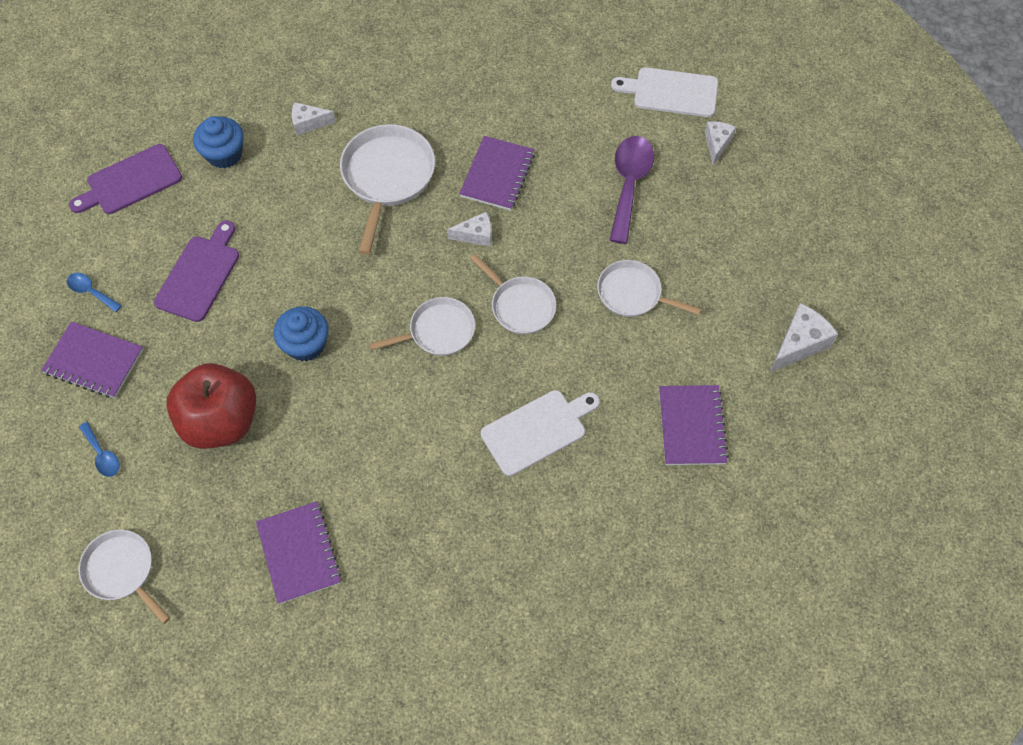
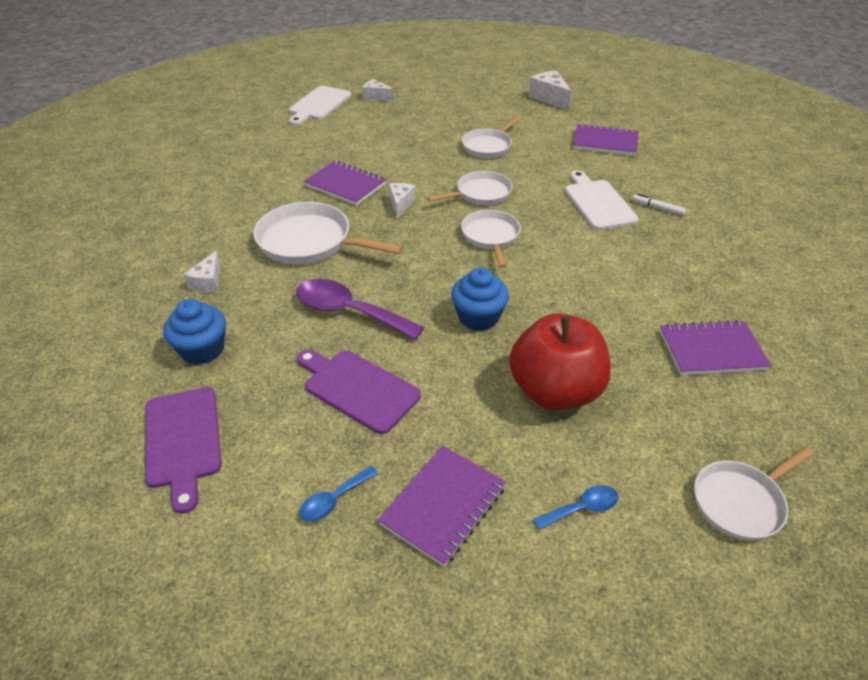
camera: 75 degrees left, 20 degrees down
purple spoon [610,136,654,244] -> purple spoon moved to [296,279,424,340]
none -> white marker [632,194,686,215]

